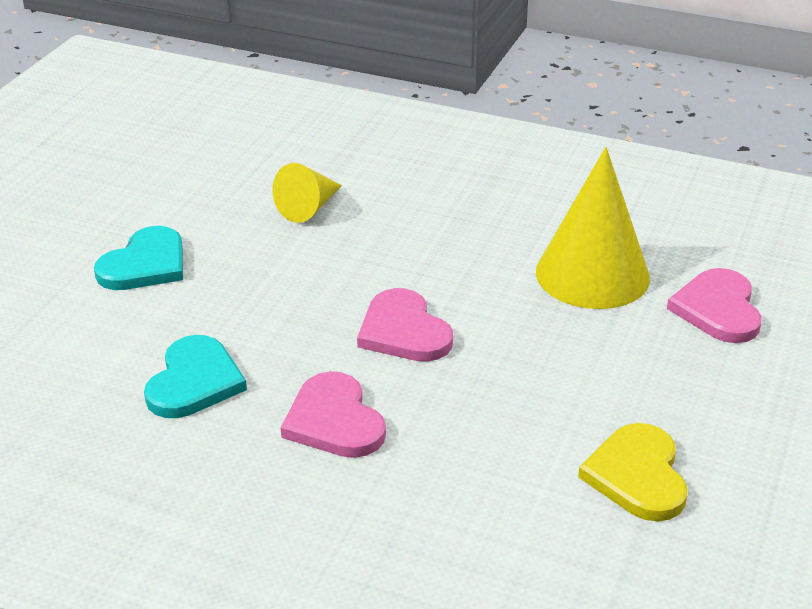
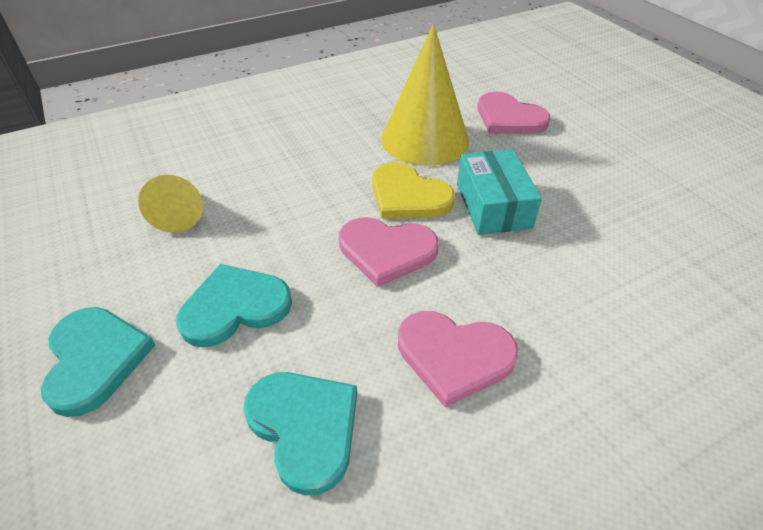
camera: 50 degrees left, 10 degrees up
yellow heart [578,423,688,521] -> yellow heart moved to [372,162,455,219]
none -> turquoise heart [176,264,292,348]
none -> turquoise box [457,149,542,235]

